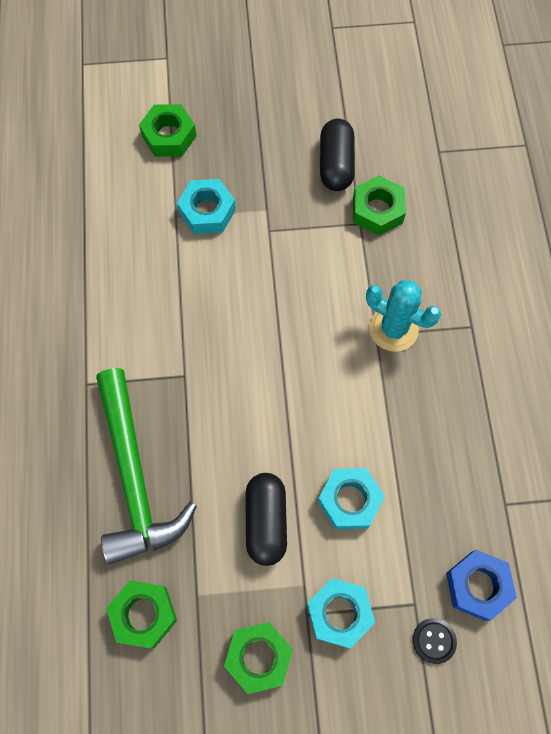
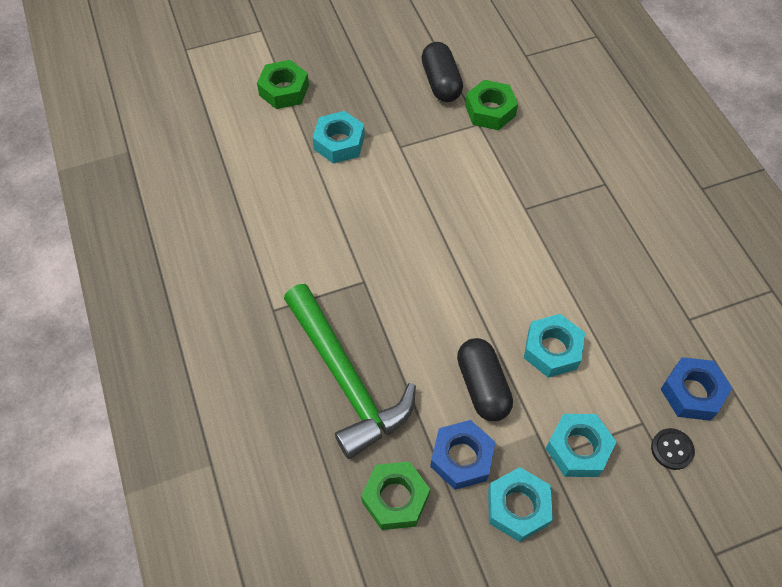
camera: 15 degrees left, 10 degrees down
green nut [224,622,293,694] -> turquoise nut [488,467,553,542]
turquoise cactus [366,280,441,352] -> none
none -> blue nut [430,420,496,490]

